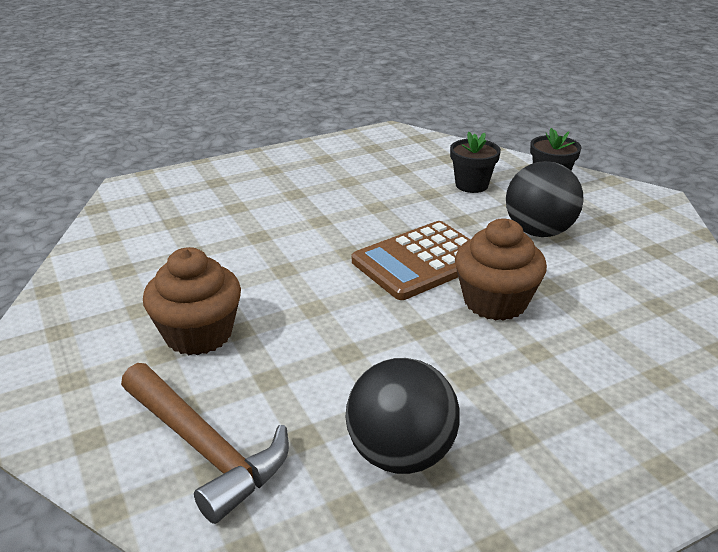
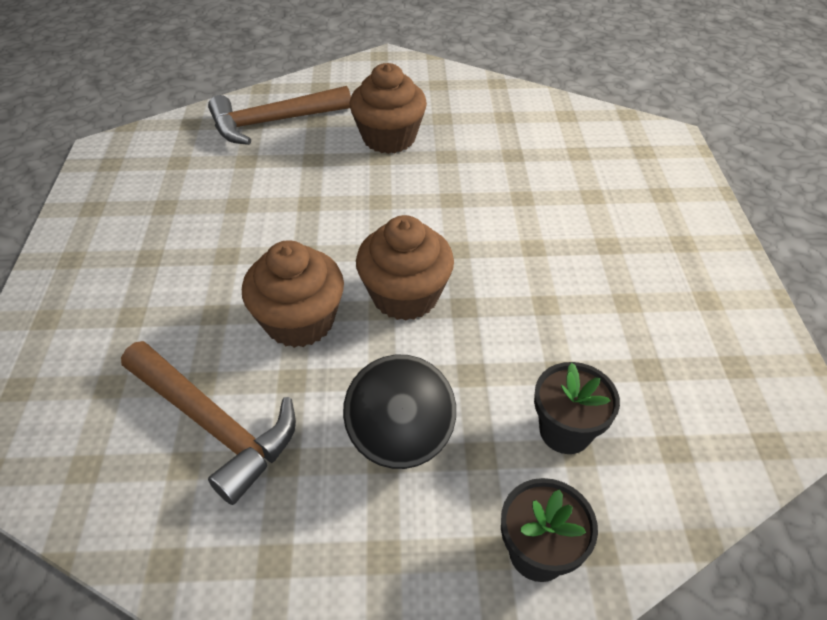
camera: 115 degrees right, 15 degrees up
black ball [345,358,460,474] -> none
brown calculator [352,221,470,300] -> brown cupcake [356,215,454,321]
none -> brown hammer [121,341,296,505]

